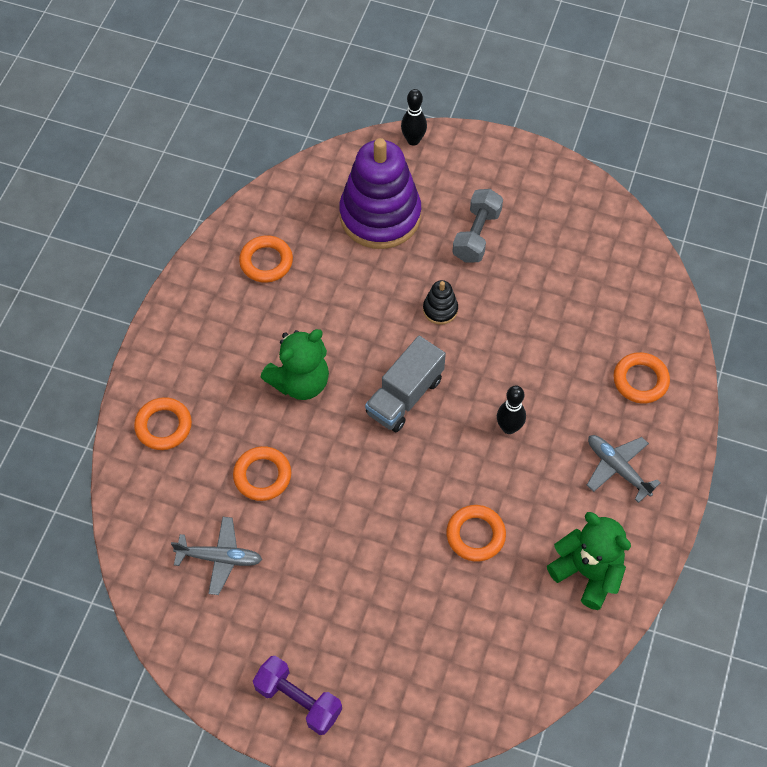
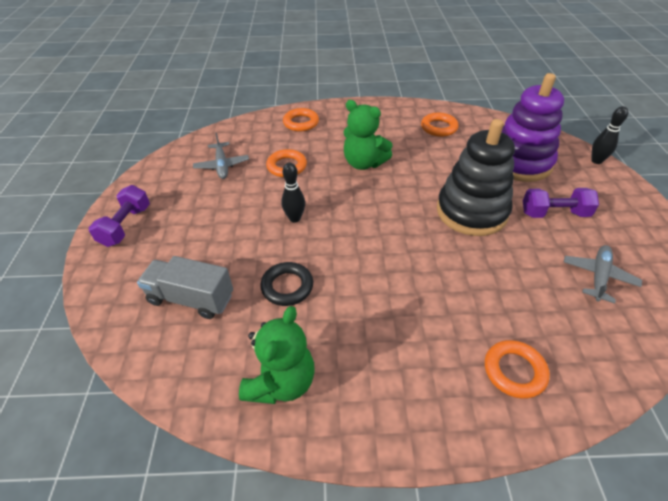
camera: 70 degrees right, 15 degrees down
grey truck [365,336,446,432] -> grey truck moved to [137,256,233,319]
black stacking toy [423,280,458,325] -> black stacking toy [437,119,515,236], size x2.41
orange ring [446,505,506,561] -> black ring [260,262,313,306]
grey dumbbell [452,189,503,263] -> purple dumbbell [523,188,599,218]
black bowling pin [497,385,526,434] -> black bowling pin moved to [281,163,305,223]
grey plane [587,435,660,503] -> grey plane moved to [564,245,642,304]

